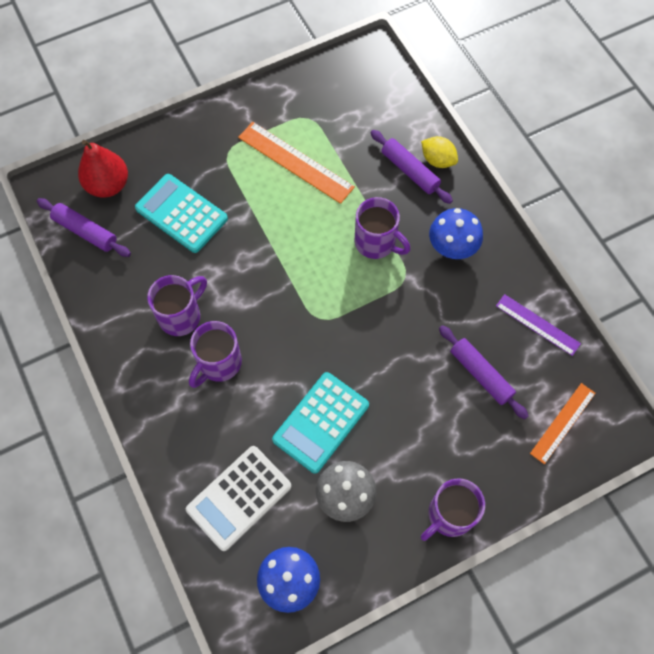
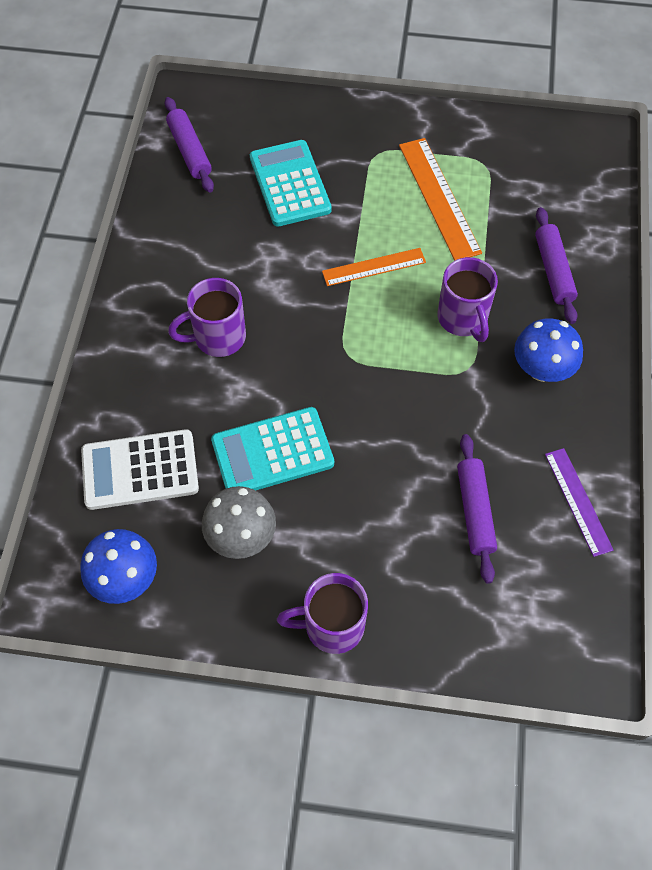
camera: 35 degrees right, 5 degrees down
red pear [78,140,128,197] -> none
purple mug [147,275,207,336] -> none
yellow lemon [421,136,458,168] -> none
orange ruler [530,383,596,464] -> orange ruler moved to [322,248,426,286]

